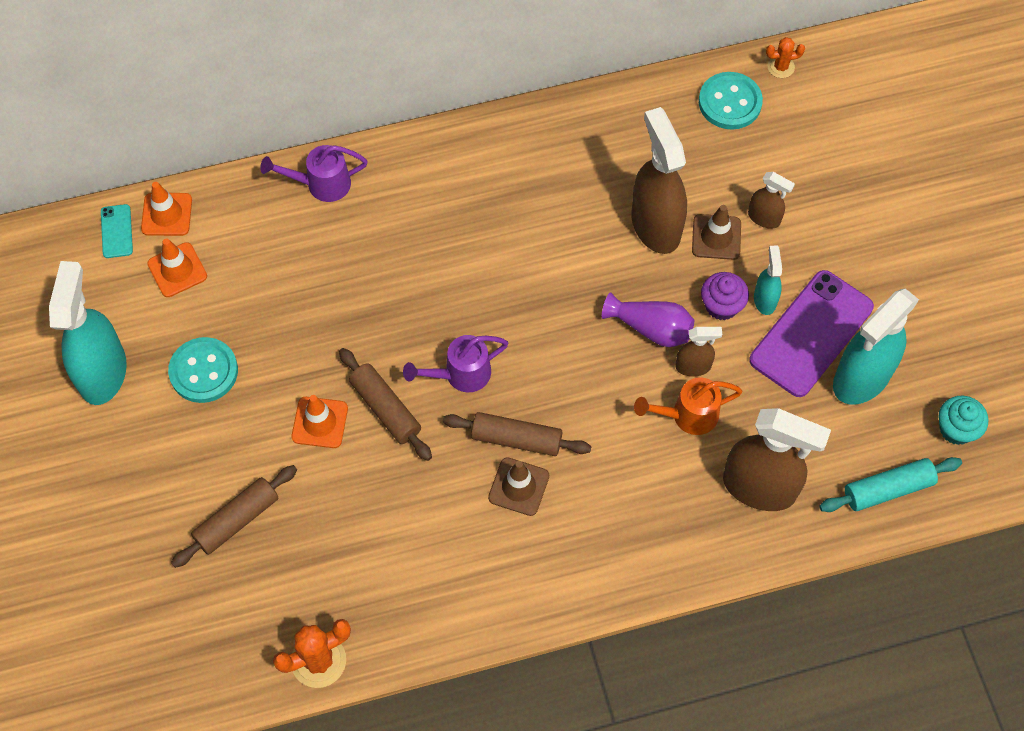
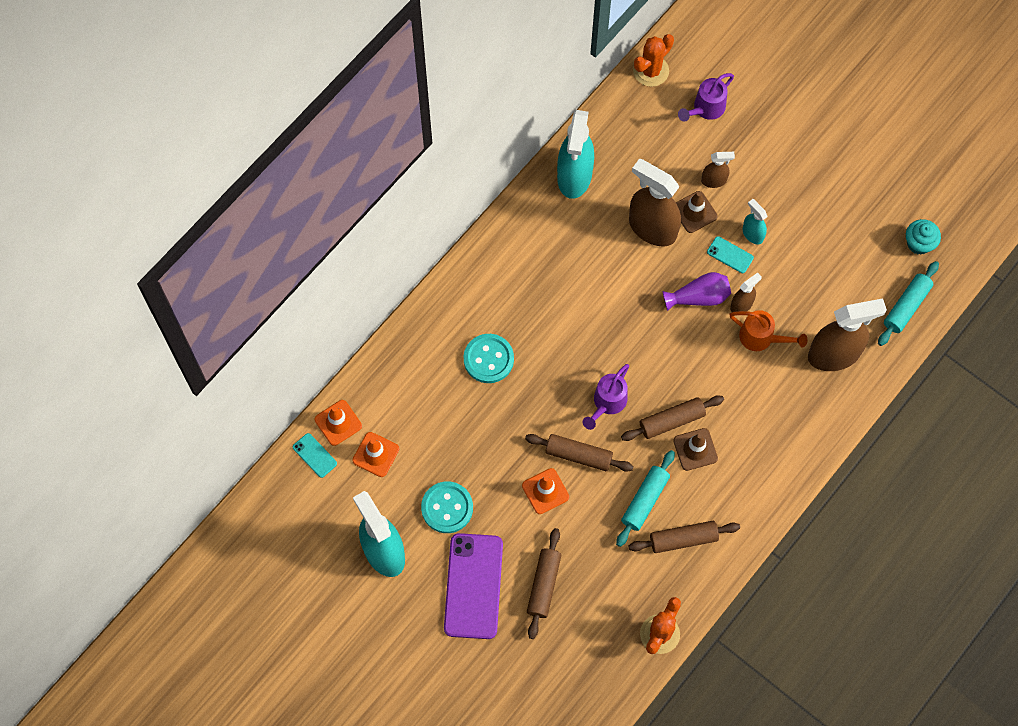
camera: 35 degrees left, 5 degrees up
purple watering can [260,145,368,202] -> purple watering can moved to [678,73,734,122]
orange watering can [634,377,742,435] -> orange watering can turned 105 degrees counterclockwise [729,310,808,351]
turquoise button [699,72,763,130] -> turquoise button moved to [463,334,514,383]
purple cupcake [701,272,749,321] -> turquoise phone [707,236,754,273]
purple phone [749,270,874,397] -> purple phone moved to [444,533,503,639]
orange cactus [766,37,805,78] -> orange cactus [633,34,674,87], size x1.73
turquoise spray bottle [833,289,919,405] -> turquoise spray bottle moved to [557,110,594,199]
none -> turquoise rolling pin [616,450,675,547]
none -> brown rolling pin [629,521,740,553]

